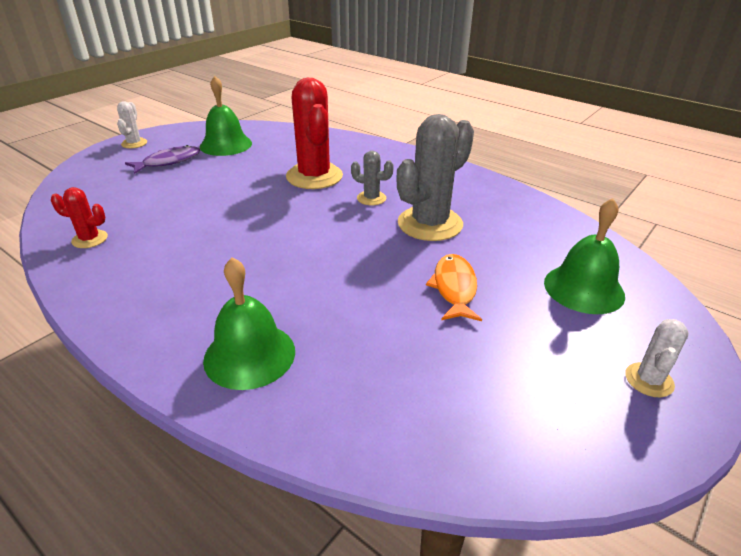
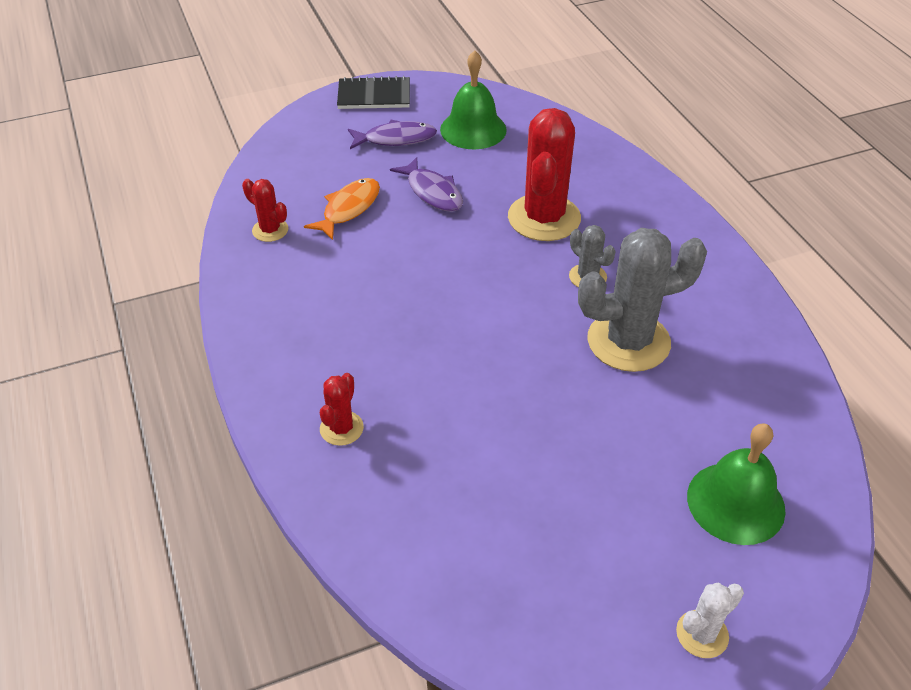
camera: 30 degrees right, 10 degrees up
white cactus [117,101,147,148] -> black notebook [337,76,410,109]
green bell [203,257,295,390] -> red cactus [320,373,364,446]
orange fish [426,254,482,321] -> orange fish moved to [304,178,380,240]
none -> purple fish [390,157,463,212]

